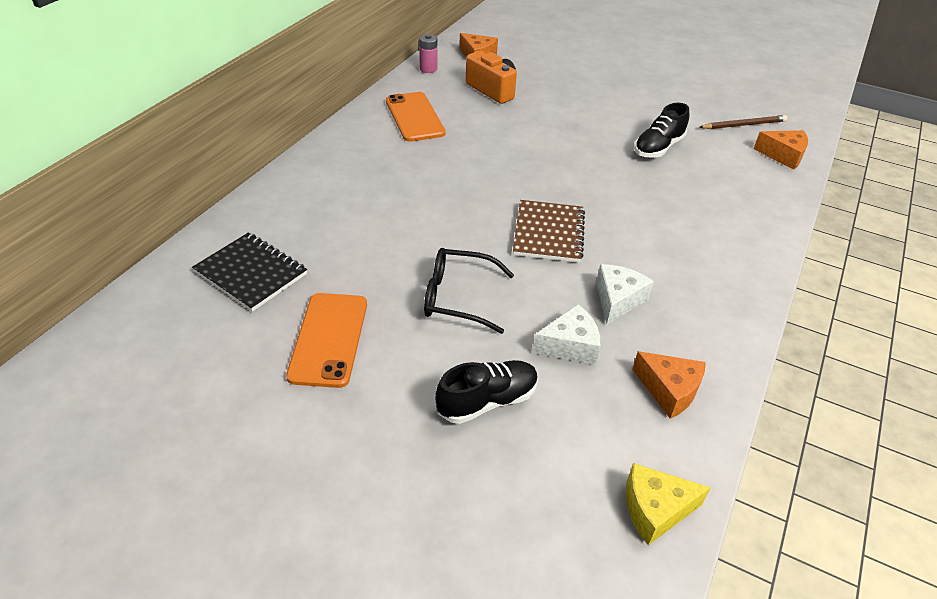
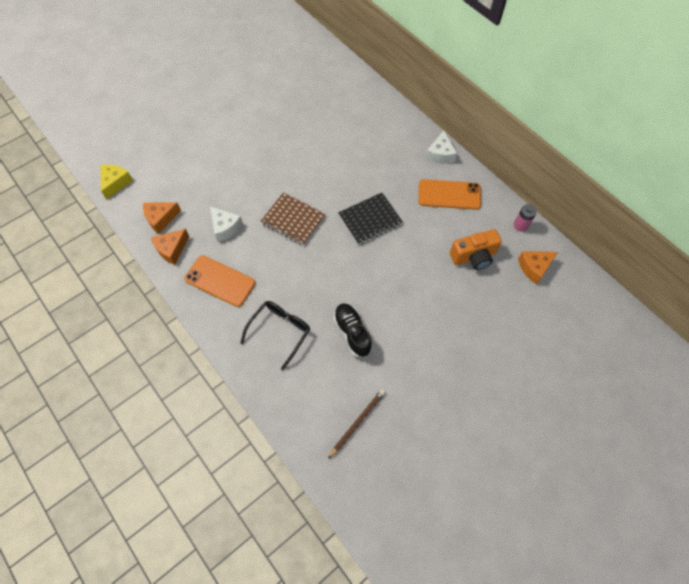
camera: 115 degrees right, 20 degrees up
black notebook [192,232,307,312] -> black notebook moved to [338,193,403,245]
orange phone [286,293,367,388] -> orange phone moved to [184,255,255,307]
black glasses [424,248,514,334] -> black glasses moved to [240,301,310,370]
black shoe [435,360,538,424] -> none
white cheese [532,304,600,365] -> white cheese moved to [425,131,457,164]
brown pencil [699,115,787,129] -> brown pencil turned 150 degrees counterclockwise [328,389,386,459]
orange cheese [754,130,808,170] -> orange cheese moved to [151,229,189,265]

